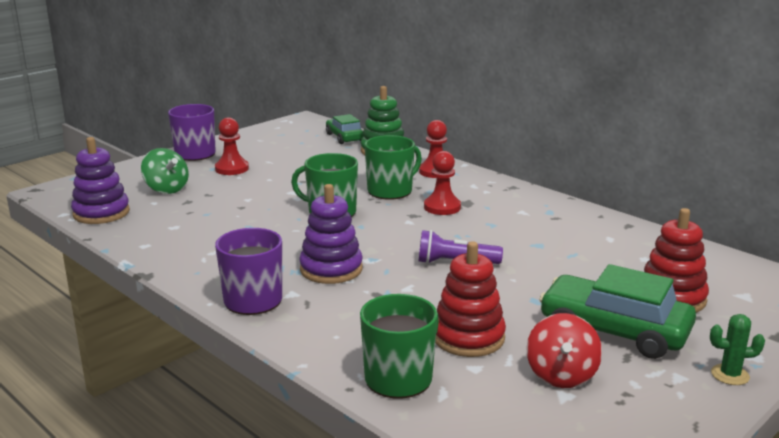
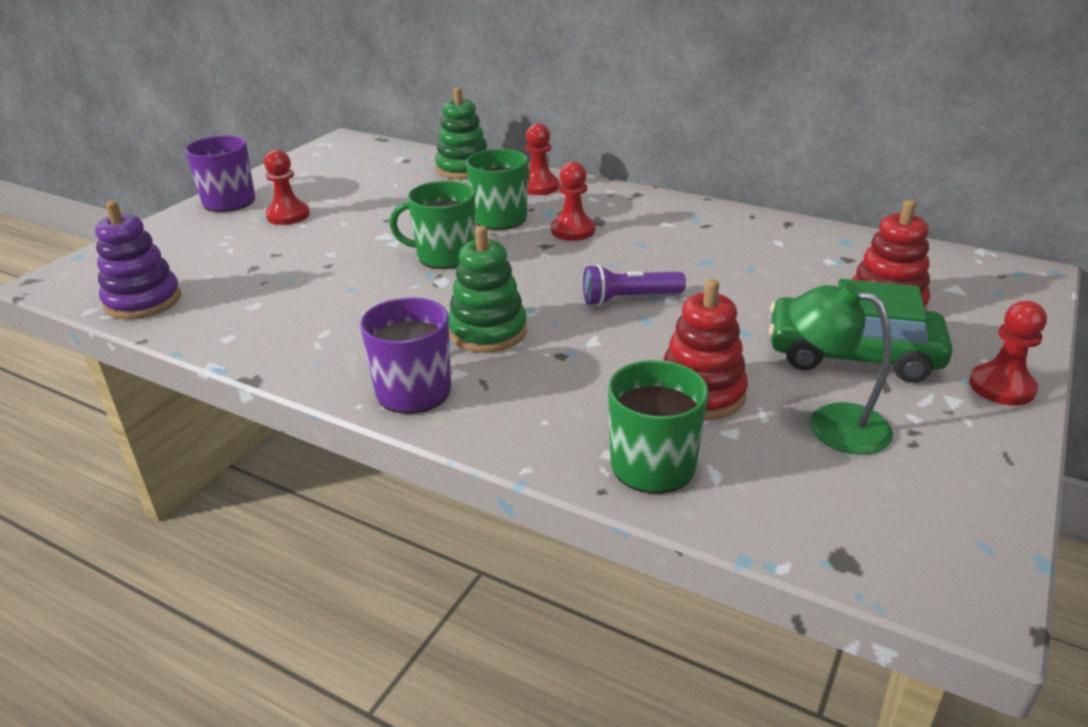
camera: 15 degrees left, 10 degrees up
green spinning top [141,148,189,194] -> none
purple stacking toy [299,184,363,284] -> green stacking toy [448,226,527,353]
green car [326,114,364,144] -> none
red spinning top [526,313,602,388] -> green lamp [789,283,893,455]
green cactus [710,314,765,385] -> red pawn [969,301,1047,406]

